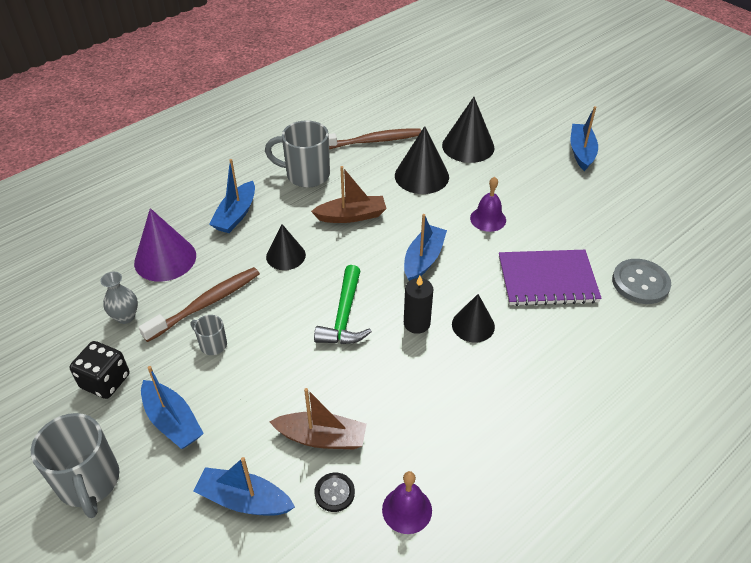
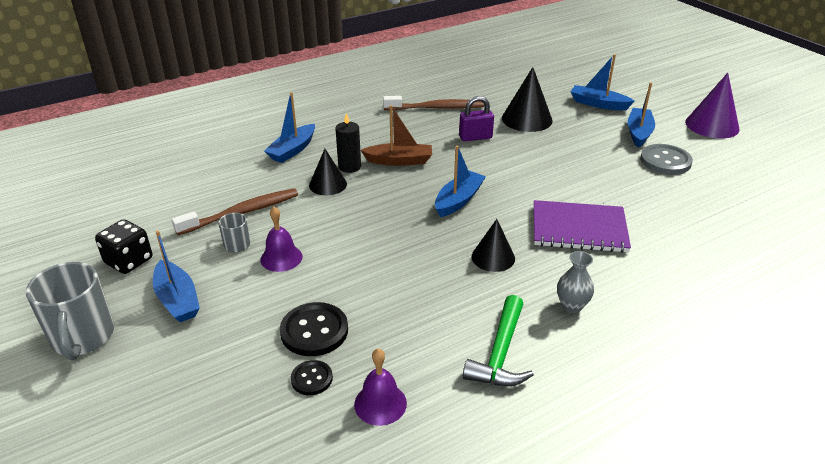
camera: 10 degrees right, 10 degrees down
grey vase [100,272,138,324] -> grey vase moved to [557,251,594,313]
purple cone [134,208,196,282] -> purple cone moved to [685,73,740,138]
blue boat [193,457,295,516] -> blue boat moved to [570,54,635,110]
grey mug [265,120,330,188] -> none
brown boat [269,388,367,449] -> black button [280,302,348,356]
green hammer [314,265,372,344] -> green hammer moved to [463,295,534,386]
black cone [395,126,449,194] -> purple padlock [459,96,494,141]
black candle [404,276,433,334] -> black candle moved to [335,113,361,173]
purple bell [470,177,506,232] -> purple bell moved to [260,207,303,272]
grey button [612,259,671,304] -> grey button moved to [640,144,693,175]

